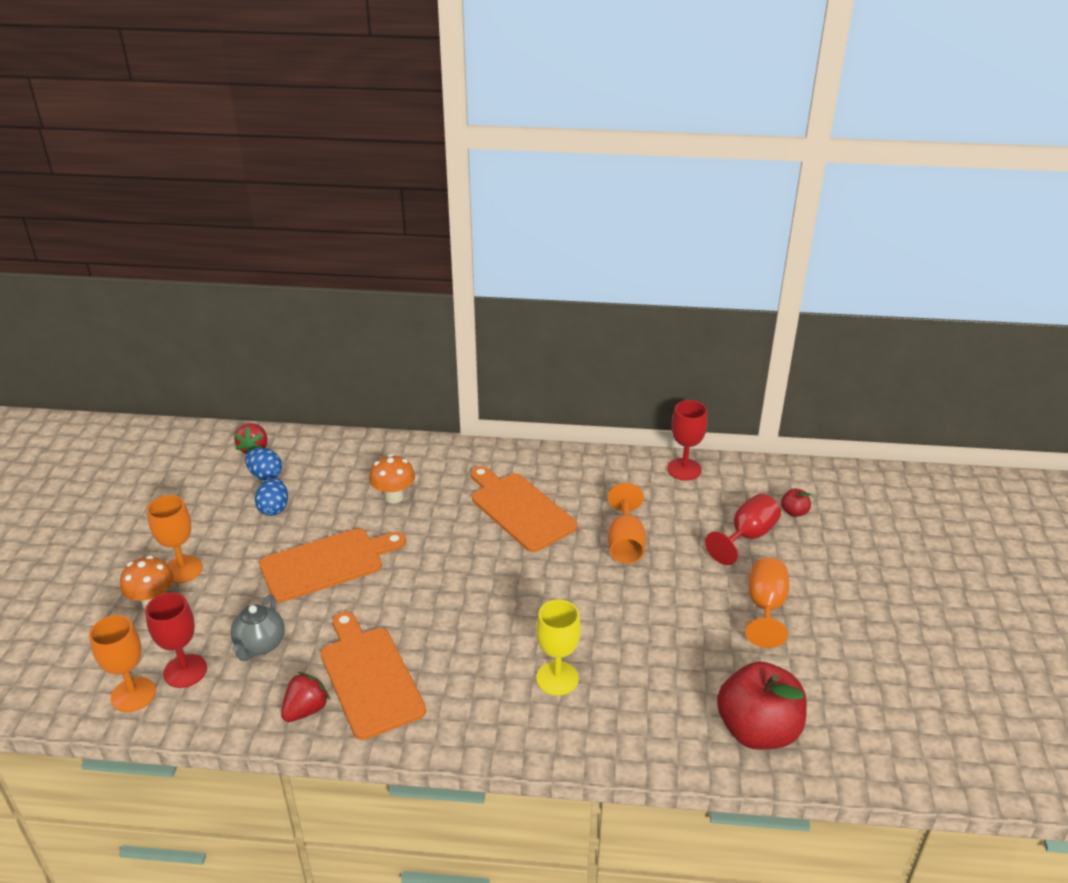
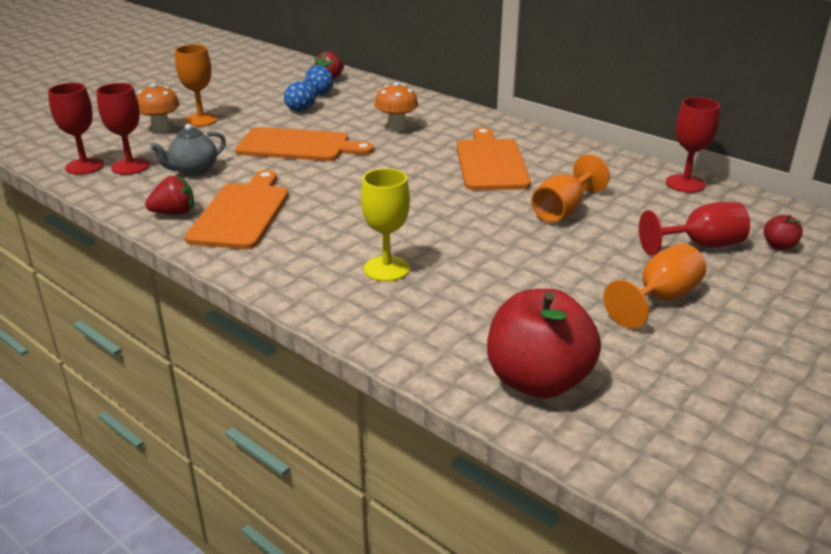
camera: 35 degrees right, 5 degrees down
orange goblet [89,615,156,712] -> red goblet [48,83,104,175]

